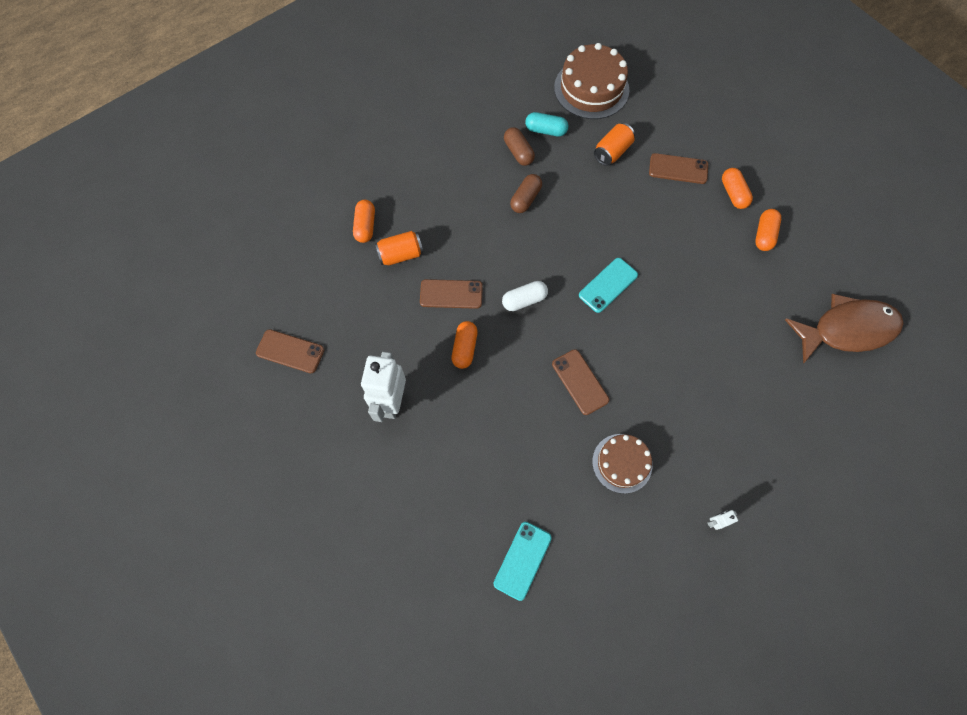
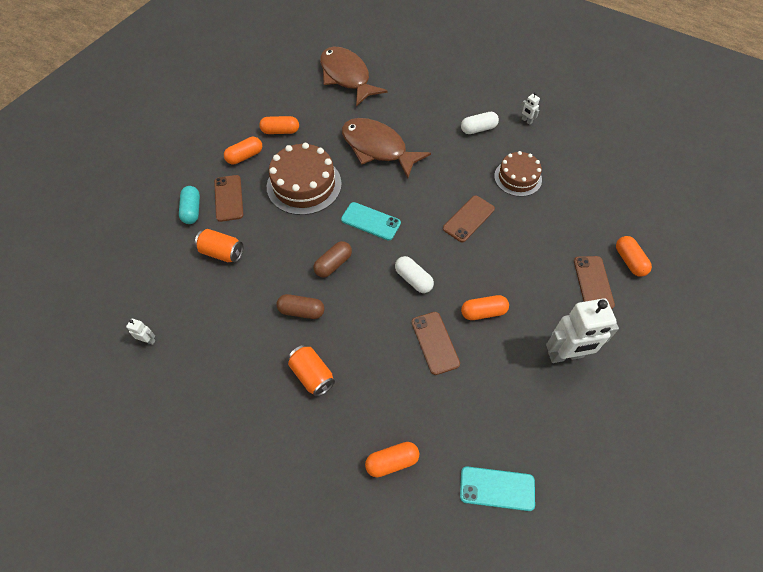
camera: 110 degrees left, 10 degrees down
brown phone [256,329,324,373] -> brown phone moved to [574,256,615,309]
orange can [375,231,423,265] -> orange can moved to [288,345,335,397]
turquoise phone [494,522,552,601] -> turquoise phone moved to [460,466,535,511]
brown capsule [504,127,535,166] -> brown capsule moved to [313,241,352,277]
turquoise capsule [525,112,568,137] -> turquoise capsule moved to [179,186,200,224]
brown cake [554,43,629,119] -> brown cake moved to [267,143,342,215]
none -> white robot [126,318,155,345]
none -> brown fish [342,118,431,179]
none -> white capsule [461,112,499,134]
none -> orange capsule [616,236,652,277]

